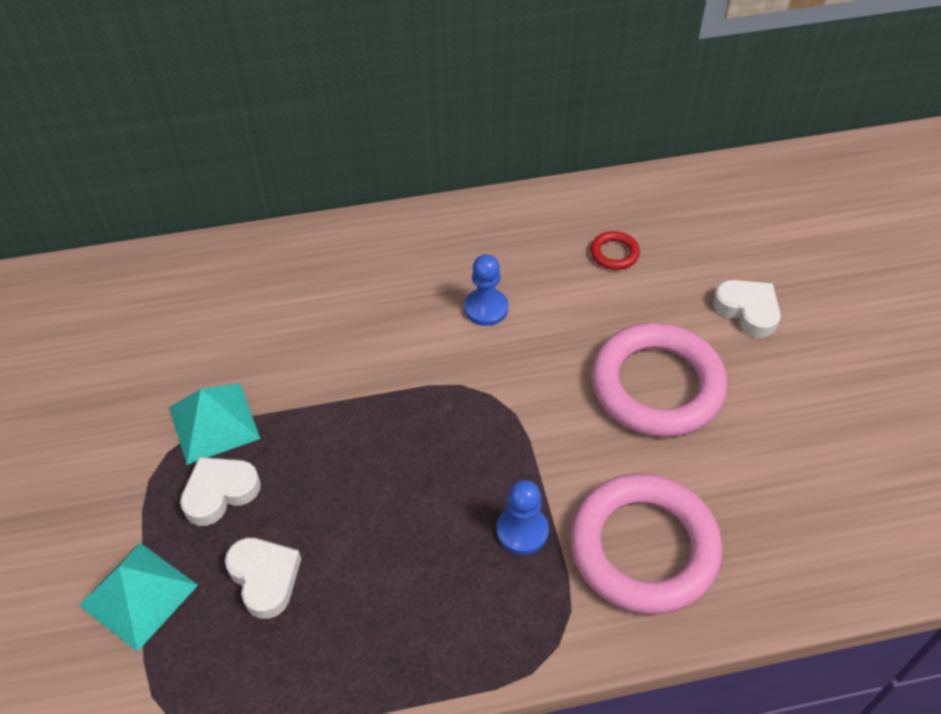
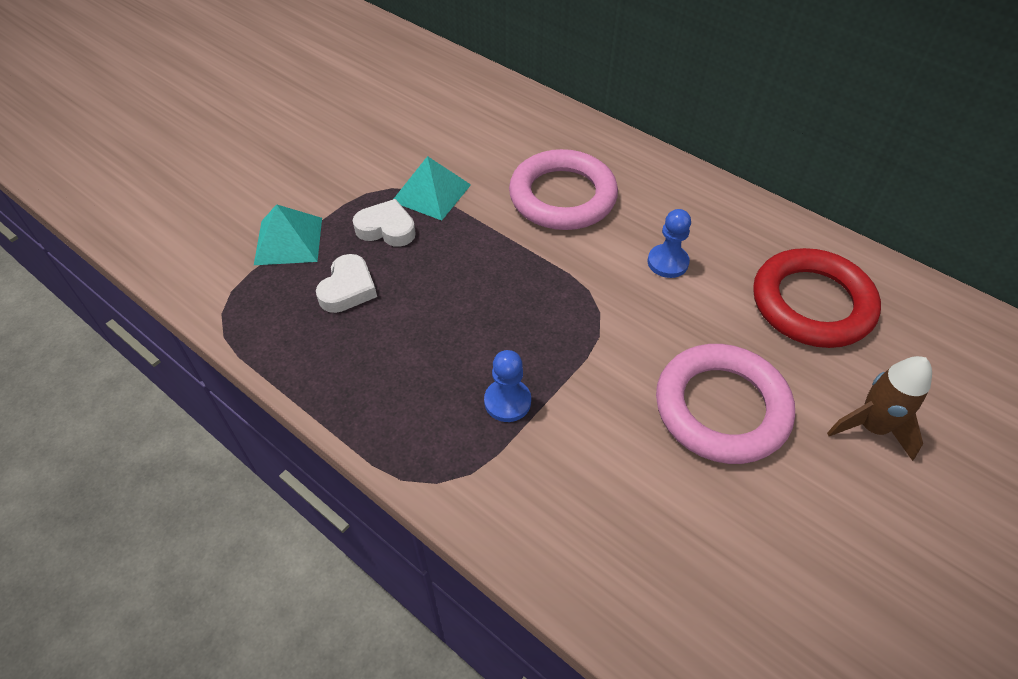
camera: 50 degrees right, 0 degrees up
pink ring [570,473,722,614] -> pink ring moved to [509,149,618,230]
red ring [590,231,640,270] -> red ring [753,248,881,348], size x2.45
white heart [713,280,781,338] -> brown rocket [827,356,932,461]

